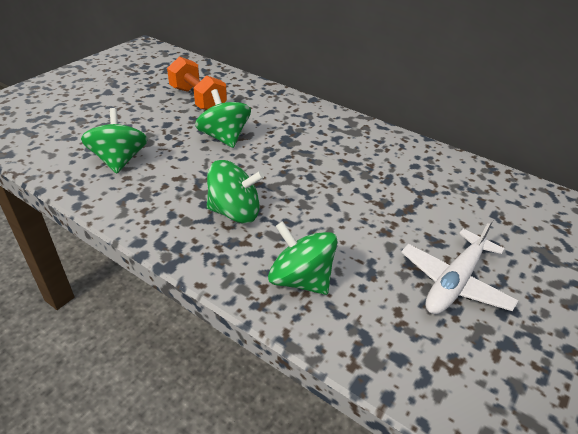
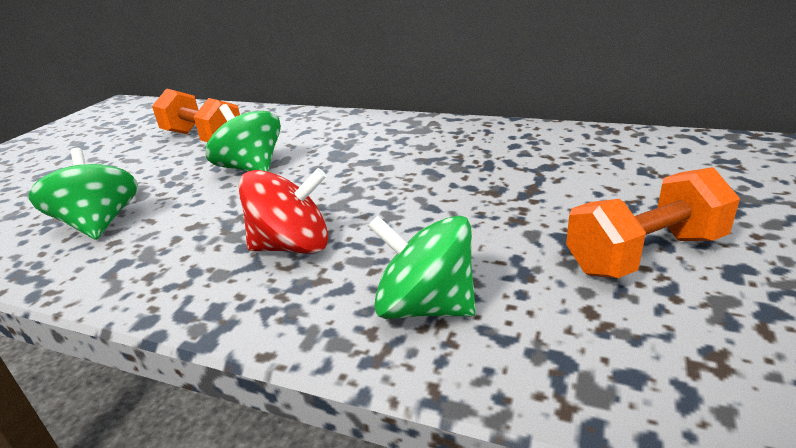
camera: 10 degrees left, 10 degrees down
green spinning top [207,160,264,223] -> red spinning top [239,168,328,254]
white plane [401,219,518,314] -> orange dumbbell [566,167,740,278]

